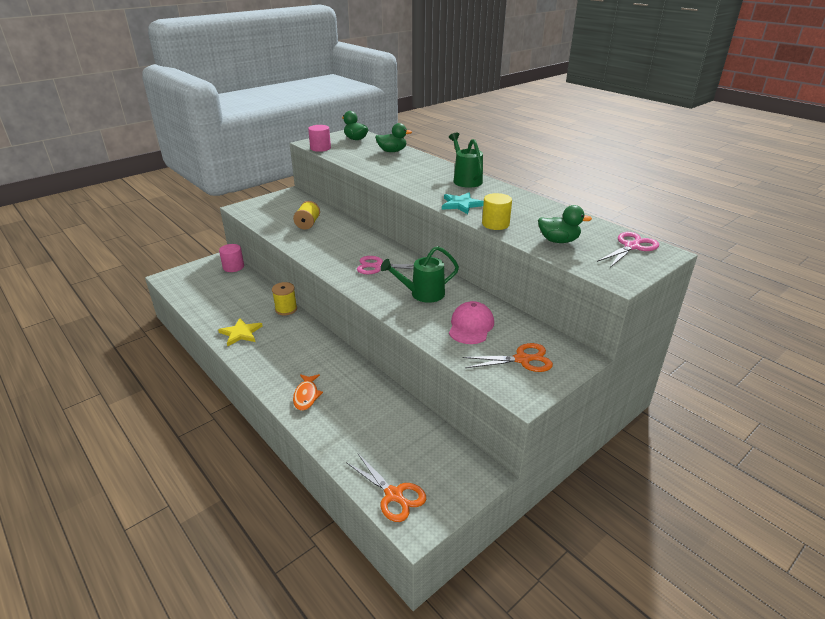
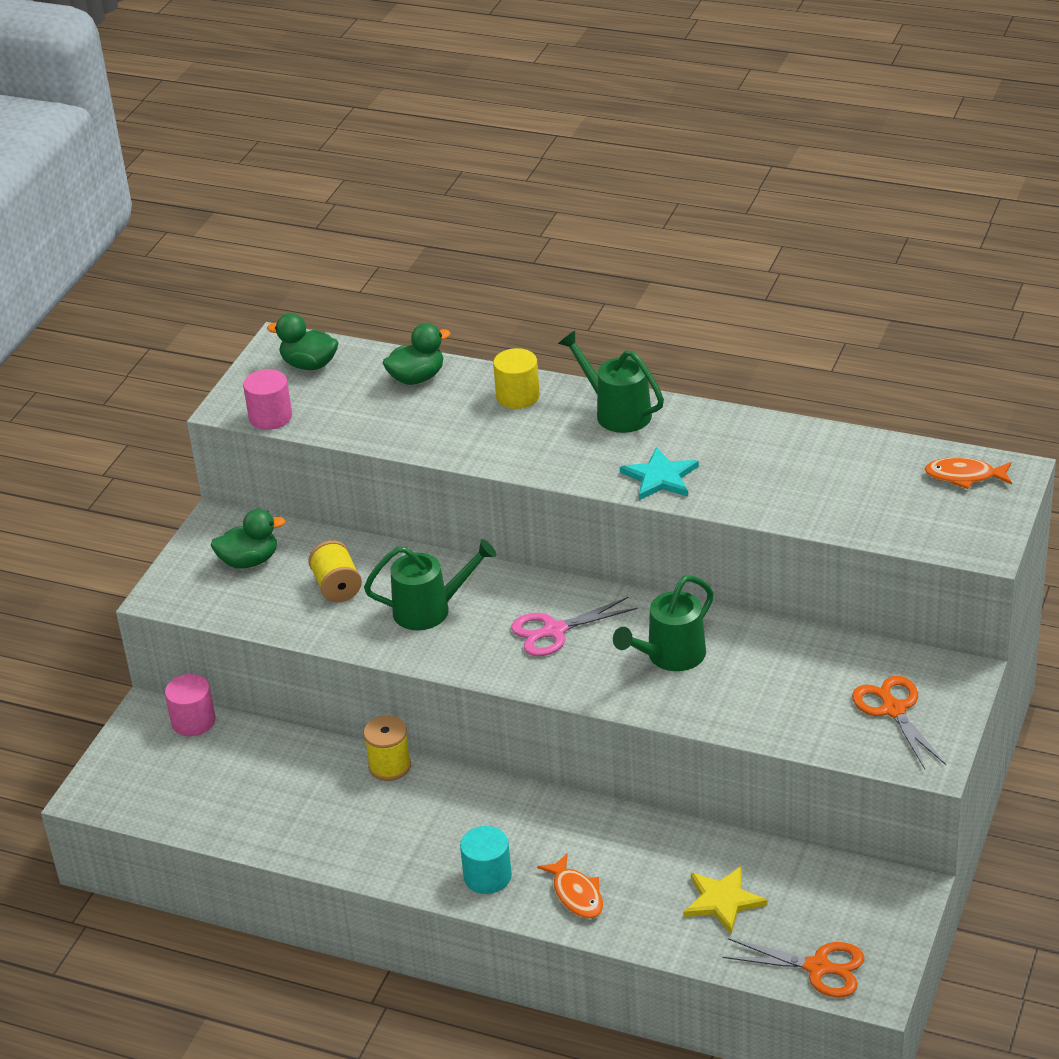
camera: 25 degrees left, 5 degrees up
yellow star [218,318,263,347] -> yellow star moved to [683,866,767,934]
pink cap [449,301,494,344] -> none
orange scissors [462,343,553,372] -> orange scissors turned 75 degrees counterclockwise [852,676,946,769]
yellow cylinder [482,193,512,230] -> yellow cylinder moved to [493,348,540,409]
green duck [538,205,592,243] -> green duck moved to [211,509,286,569]
pink scissors [597,232,659,267] -> orange fish [925,458,1012,489]
none -> green watering can [364,539,496,630]
none -> turquoise cylinder [460,826,512,894]

